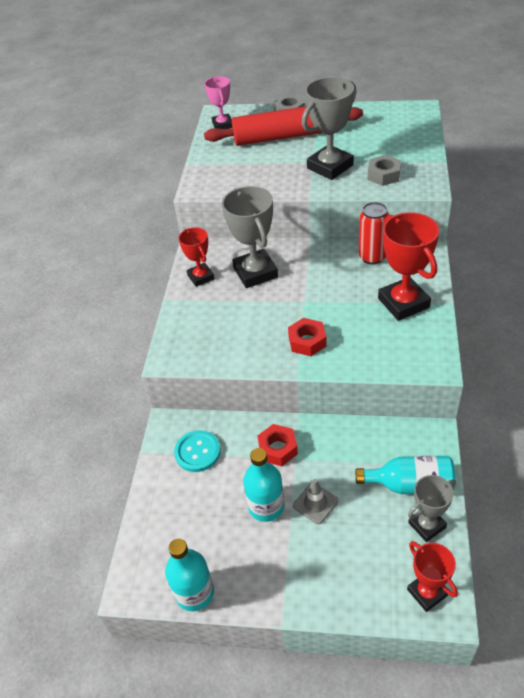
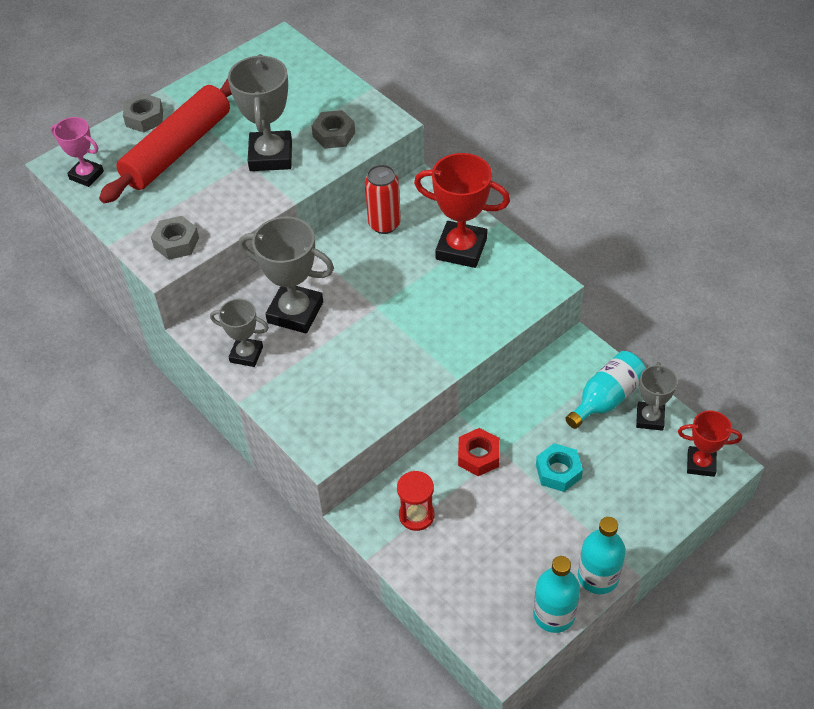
camera: 50 degrees left, 5 degrees up
turquoise button [174,430,221,472] -> red hourglass [397,471,435,531]
red trophy [178,227,215,287] -> grey trophy [210,299,269,367]
turquoise bottle [243,448,284,522] -> turquoise bottle moved to [578,517,626,594]
red nut [288,318,327,356] -> none
grey traffic cone [293,479,338,524] -> turquoise nut [536,443,583,492]
none -> grey nut [151,216,199,260]

